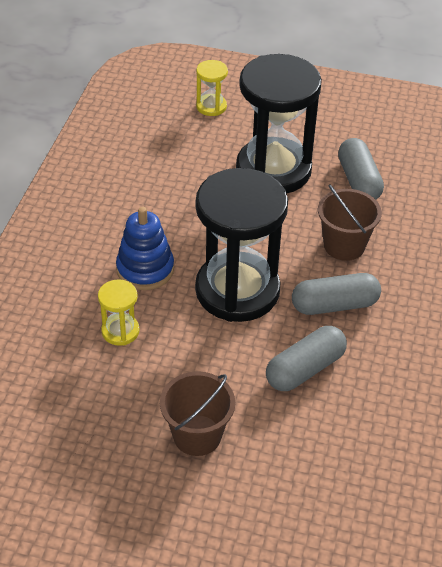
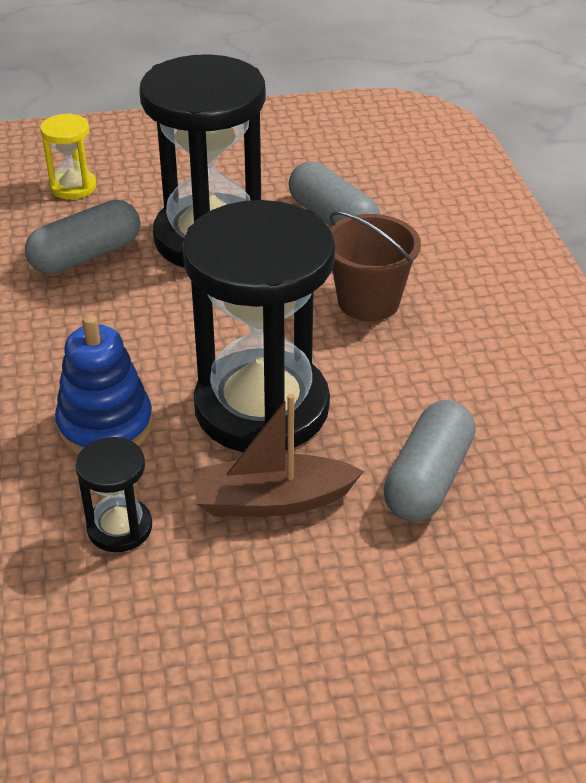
camera: 25 degrees left, 5 degrees down
yellow hourglass [98,279,140,346] -> black hourglass [75,437,152,552]
brown bucket [160,371,235,456] -> none
grey capsule [292,273,381,315] -> grey capsule moved to [25,200,140,274]
none -> brown boat [193,394,364,517]

